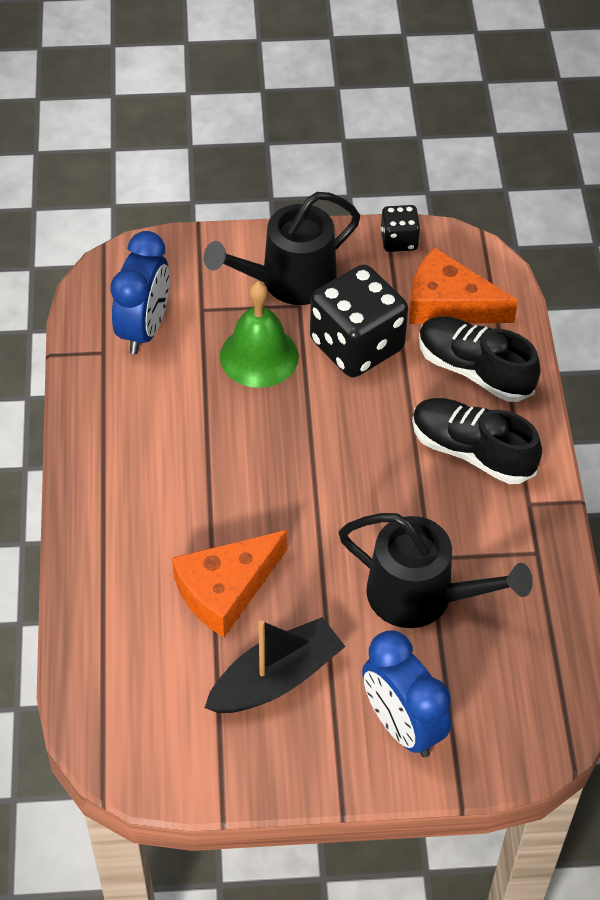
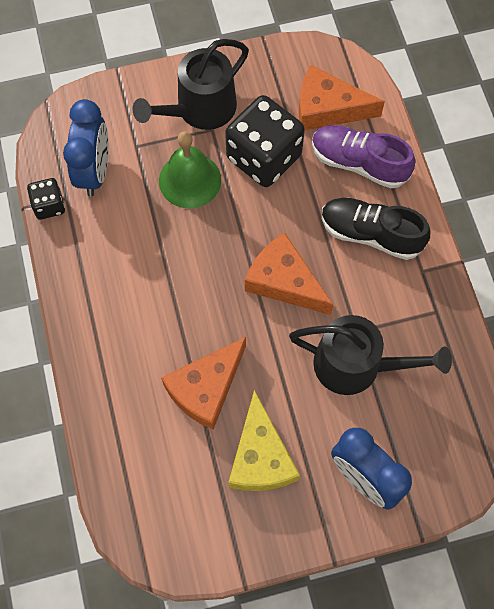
camera: 10 degrees left, 15 degrees up
black boat [205,617,345,713] -> yellow cheese [228,390,300,491]
black dice [381,205,420,252] -> black dice moved to [27,178,65,220]
black shoe [419,316,541,402] -> purple shoe [312,125,415,188]
none -> orange cheese [245,233,333,315]

